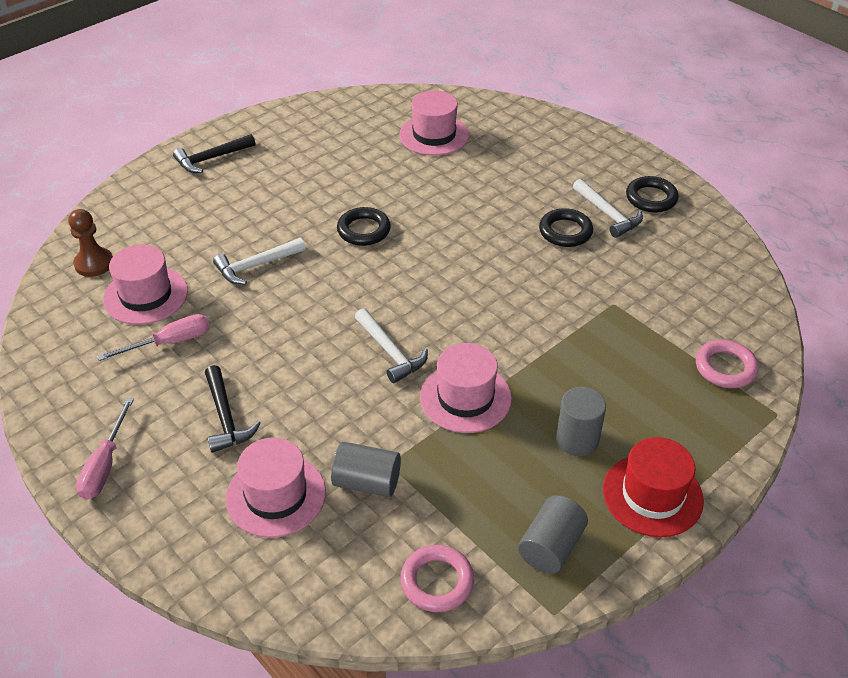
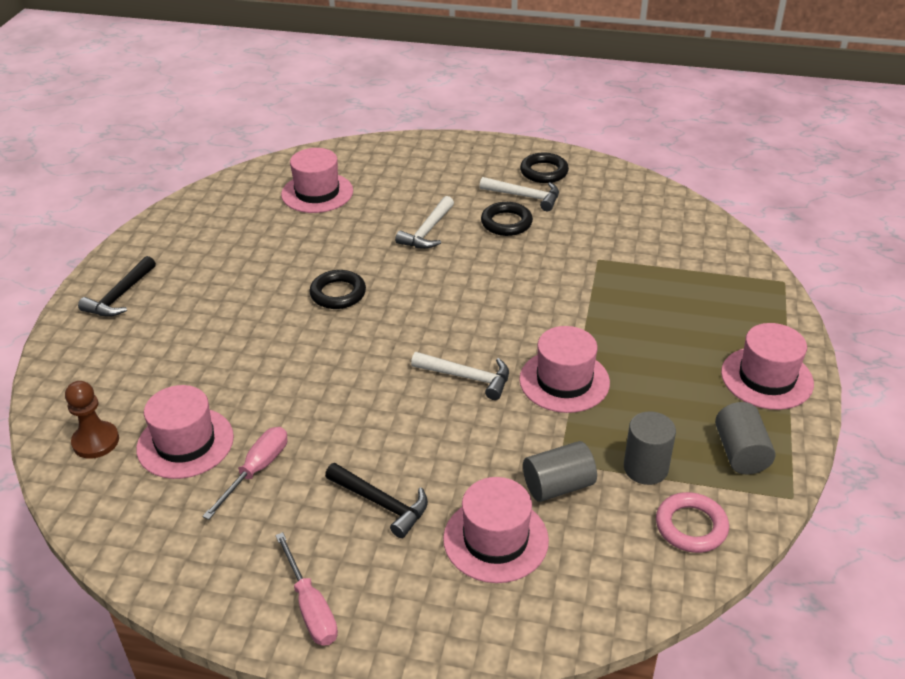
camera: 35 degrees left, 5 degrees down
white hammer [213,238,305,285] -> white hammer moved to [395,196,454,249]
grey cylinder [556,387,606,456] -> grey cylinder moved to [624,411,676,485]
red hat [603,437,704,537] -> pink hat [721,323,814,410]
pink ring [696,340,759,388] -> none

